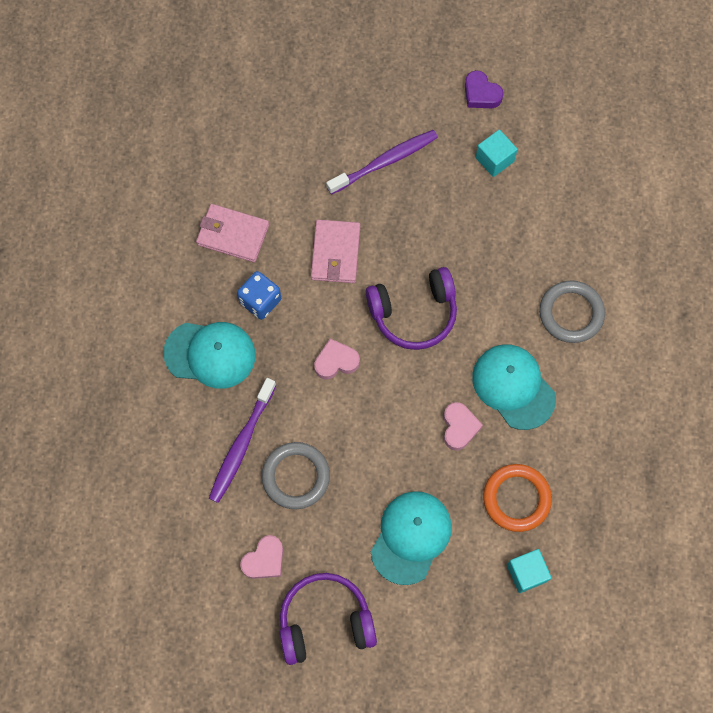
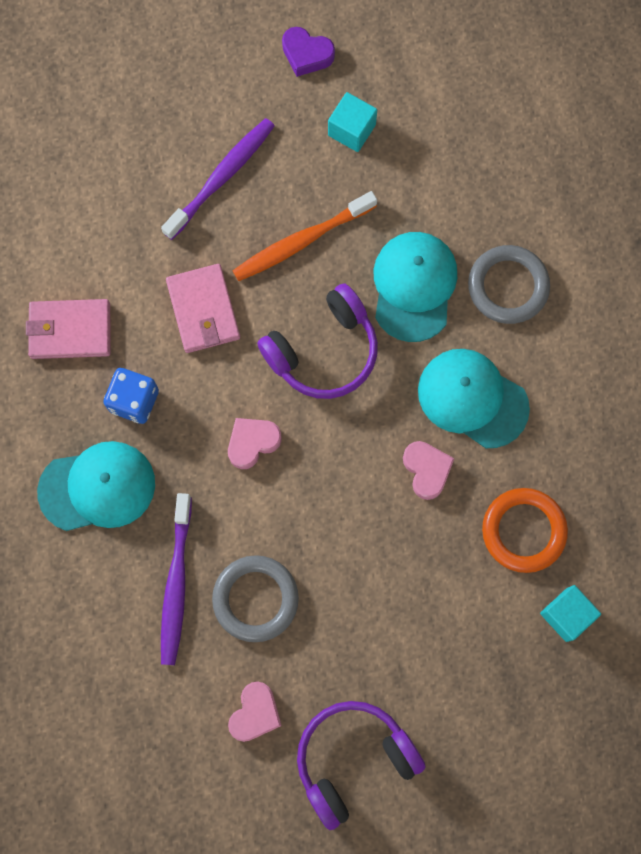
camera: 20 degrees left, 5 degrees up
turquoise cap [371,491,452,585] -> turquoise cap moved to [373,232,457,342]
none -> orange toothbrush [232,191,377,281]

